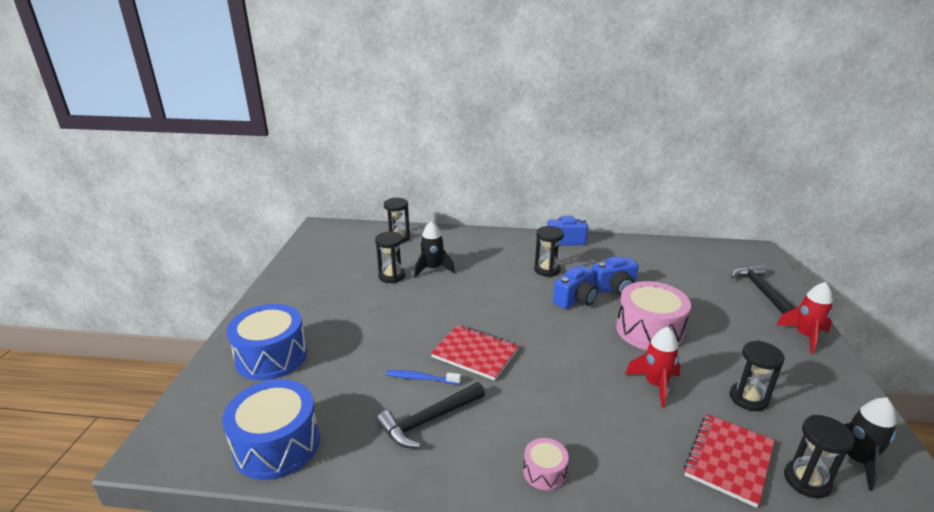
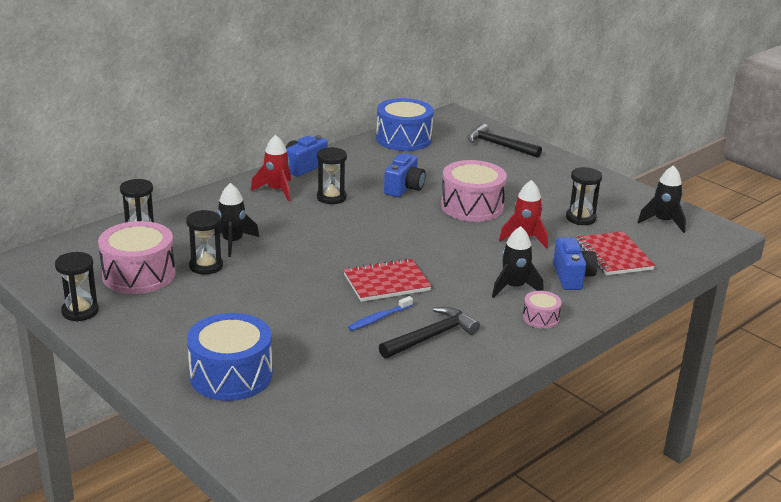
camera: 50 degrees left, 0 degrees up
blue drum [222,379,320,480] -> blue drum moved to [376,98,434,151]
black hammer [377,382,485,448] -> black hammer turned 135 degrees counterclockwise [379,307,480,359]
blue camera [553,265,598,309] -> blue camera moved to [553,238,598,290]
red rocket [777,282,833,354] -> red rocket moved to [251,135,291,201]
black hourglass [784,415,855,499] -> black hourglass moved to [55,252,99,322]
none -> pink drum [98,221,175,294]
none -> black rocket [492,226,544,298]

